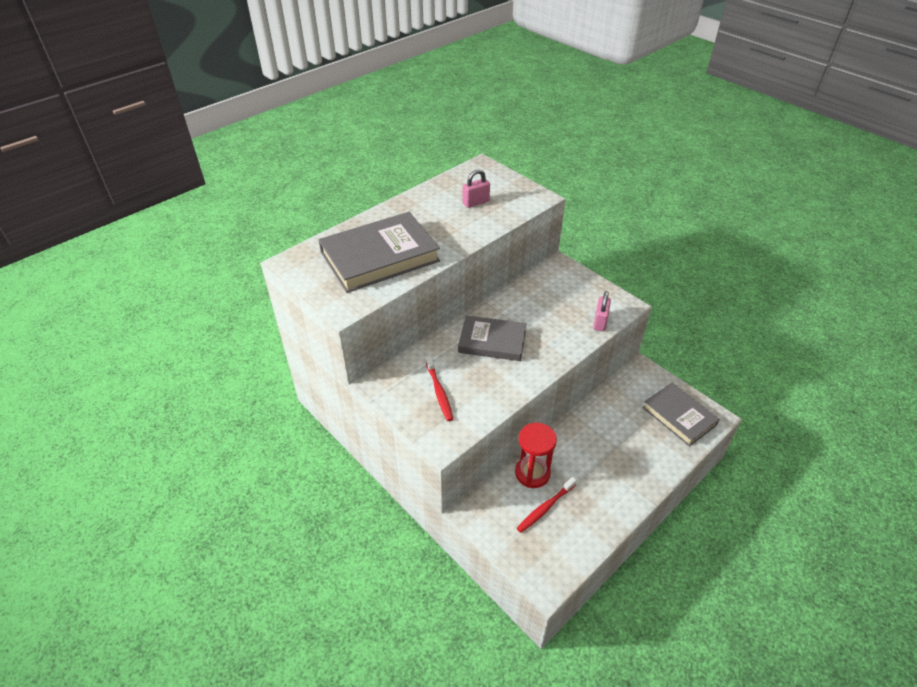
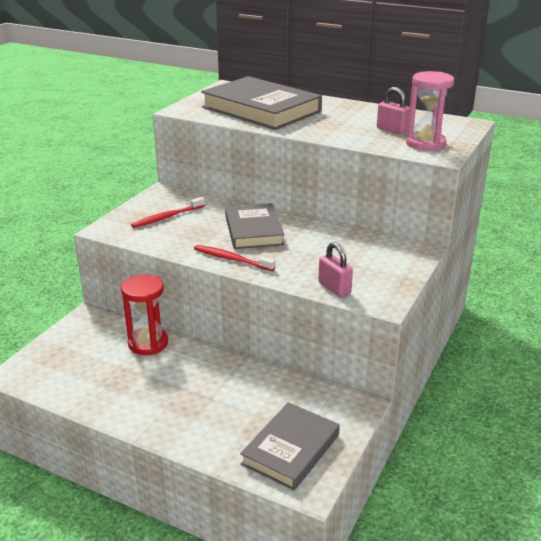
camera: 70 degrees right, 15 degrees down
red toothbrush [517,477,577,533] -> red toothbrush moved to [194,245,275,271]
pink padlock [593,291,611,331] -> pink padlock turned 60 degrees clockwise [318,242,353,297]
none -> pink hourglass [406,71,454,151]

